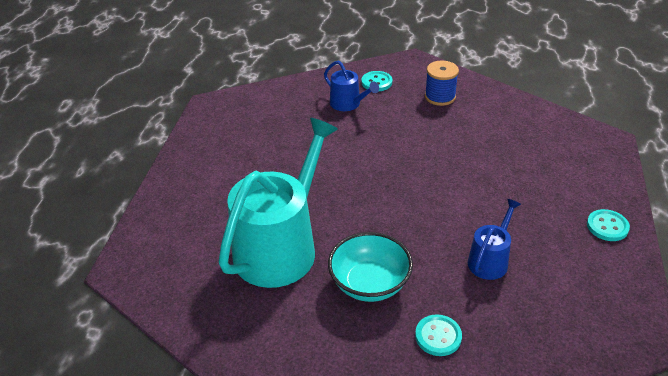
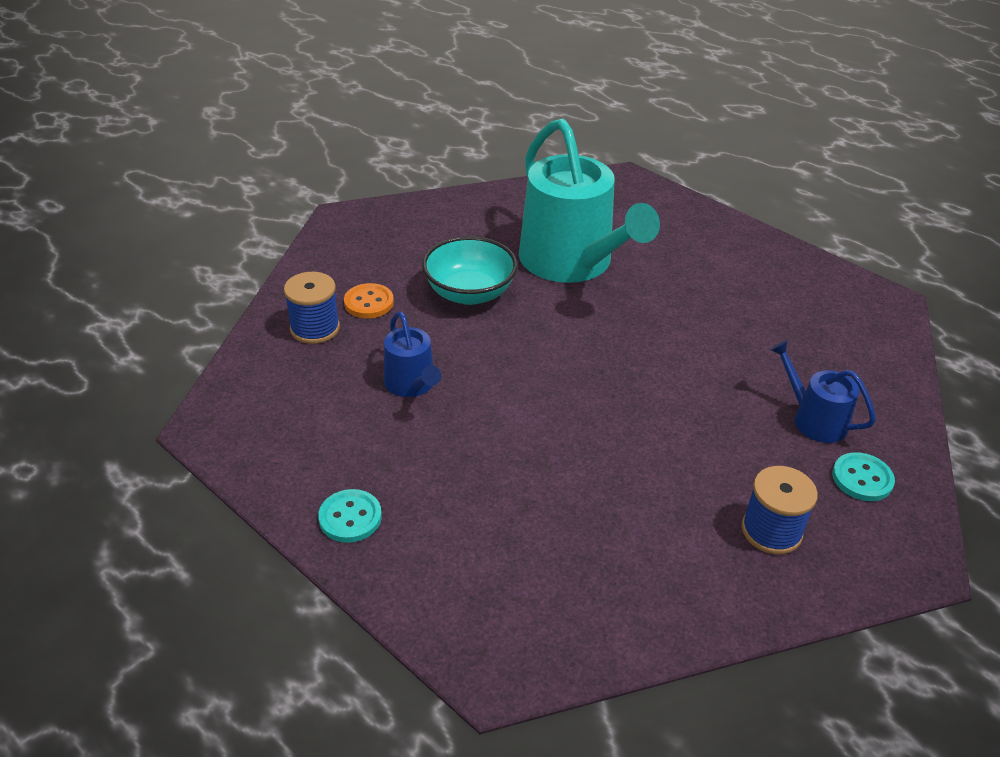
camera: 120 degrees right, 0 degrees up
blue watering can [324,60,379,111] -> blue watering can turned 60 degrees clockwise [770,340,876,443]
turquoise button [415,314,462,356] -> orange button [344,283,394,318]
none -> blue spool [284,272,340,344]

